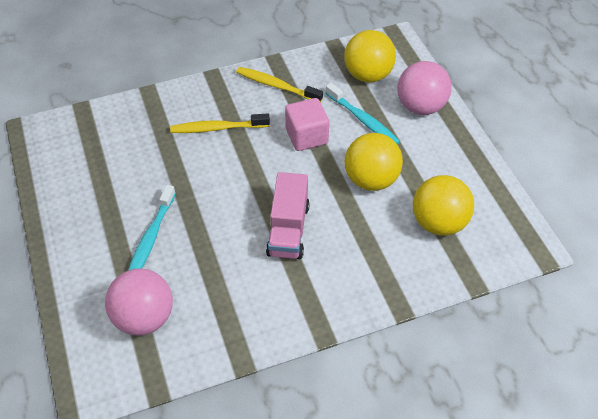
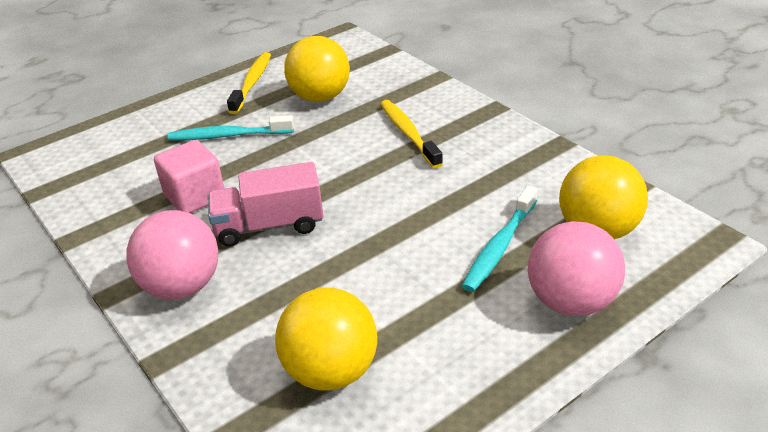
camera: 75 degrees right, 15 degrees down
pink ball [105,268,173,335] -> pink ball moved to [126,210,218,299]
yellow toothbrush [236,67,323,102] -> yellow toothbrush moved to [227,52,271,114]
pink cube [285,98,329,151] -> pink cube moved to [154,140,225,213]
yellow ball [345,133,403,191] -> yellow ball moved to [284,36,350,102]

